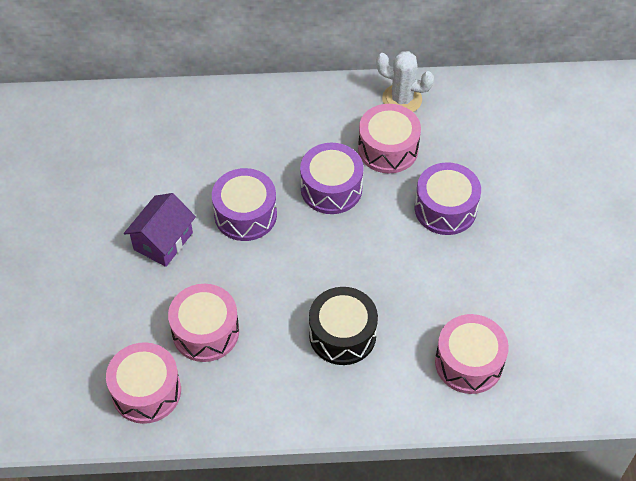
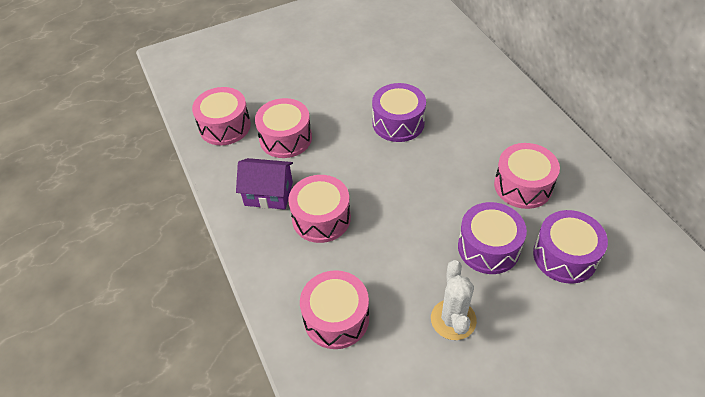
camera: 70 degrees right, 5 degrees down
purple house [124,193,196,267] -> purple house moved to [236,158,293,210]
purple drum [300,143,364,214] -> purple drum moved to [533,210,608,284]
black drum [309,287,378,365] -> pink drum [288,175,351,243]
white cactus [376,51,434,112] -> white cactus moved to [431,260,477,340]

